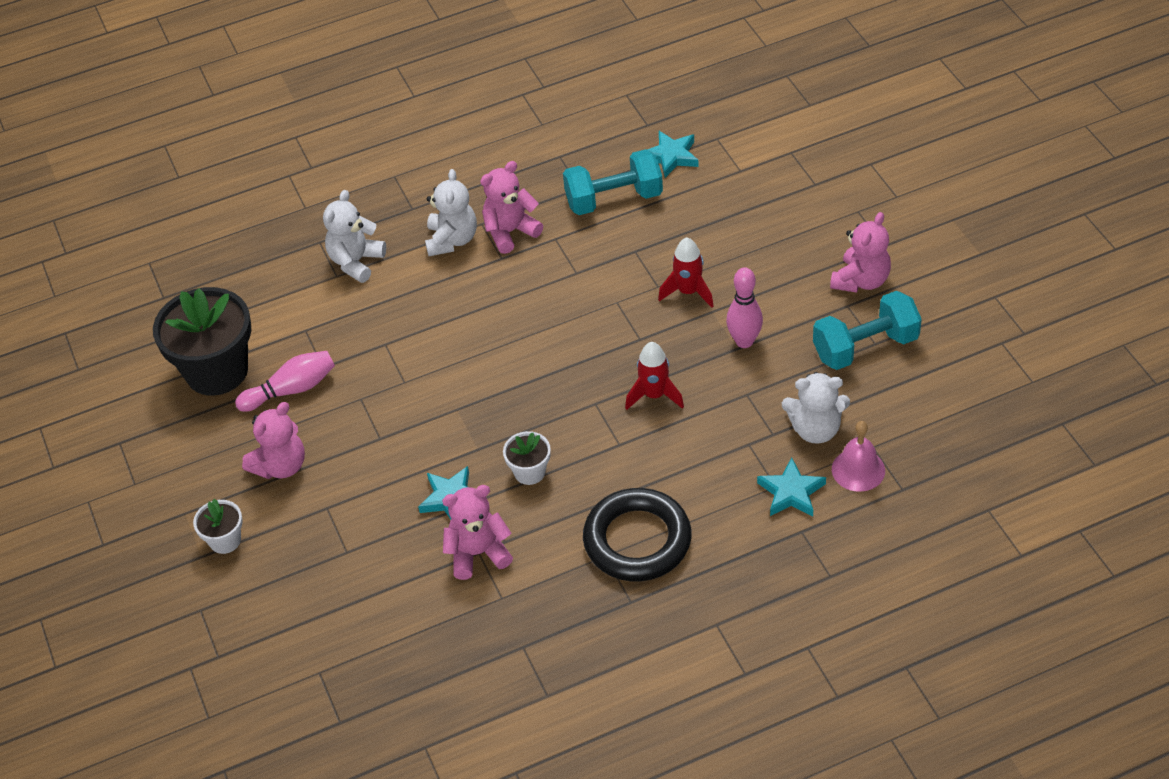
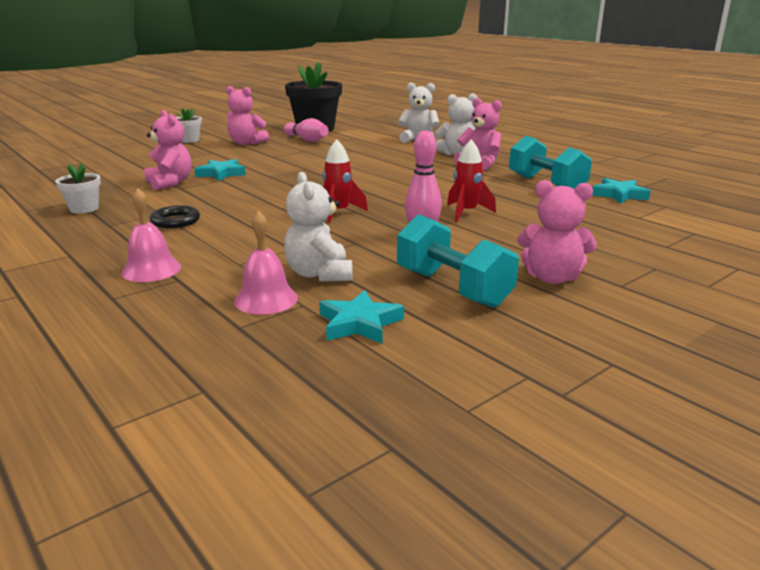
camera: 70 degrees right, 25 degrees down
white flower pot [503,431,551,485] -> white flower pot moved to [55,163,101,214]
black ring [583,488,692,581] -> black ring [150,205,200,228], size x0.51
turquoise star [757,457,826,517] -> turquoise star moved to [319,290,404,344]
none -> pink bell [121,188,181,282]

